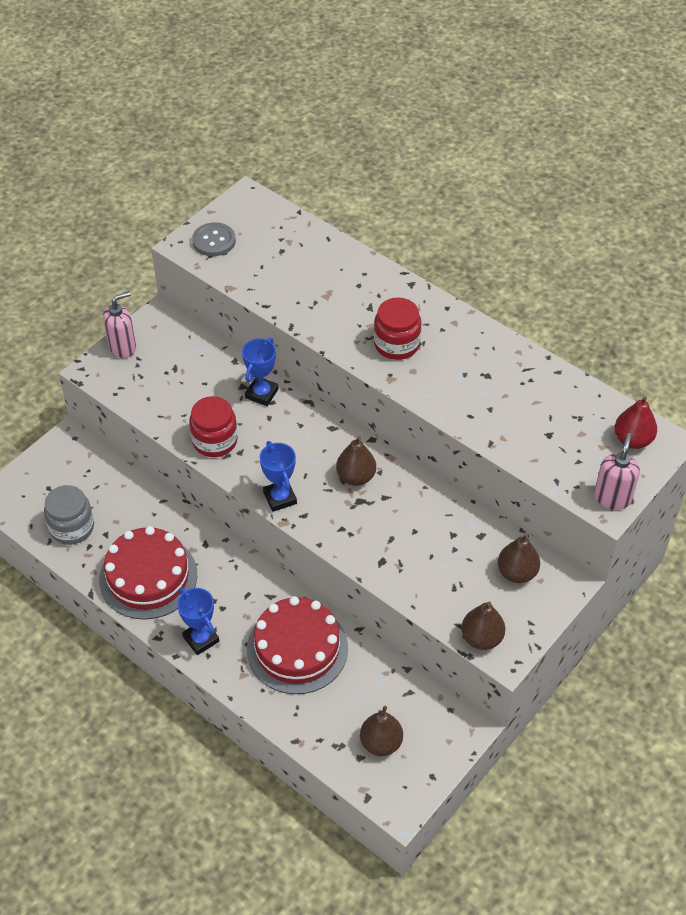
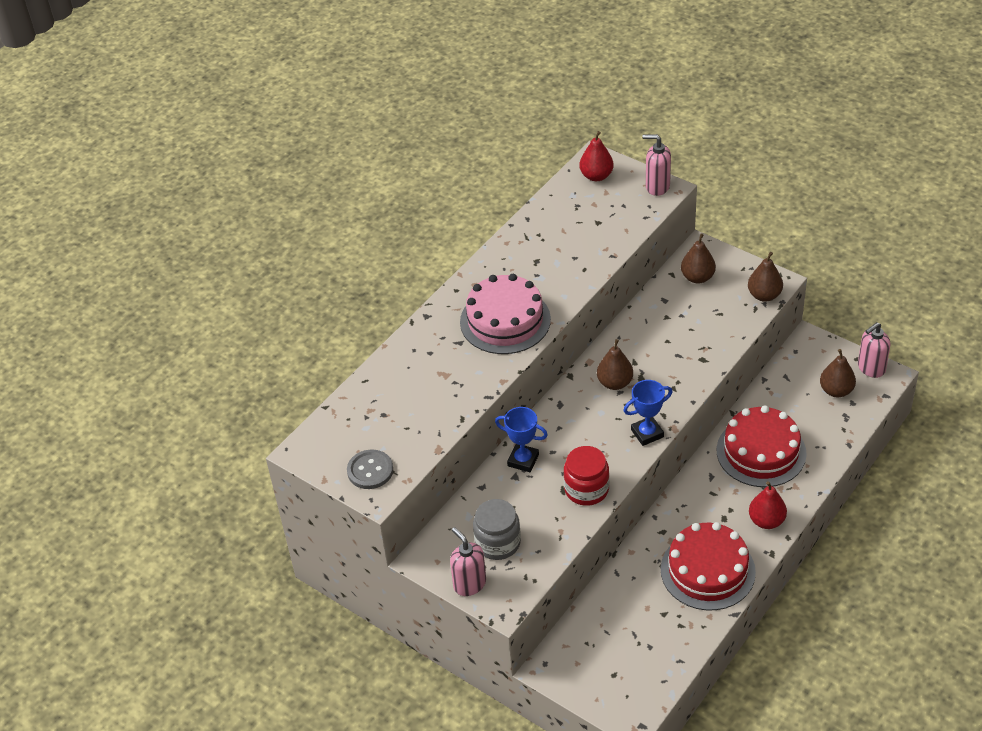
camera: 90 degrees left, 5 degrees down
grey jar [44,485,94,545] -> grey jar moved to [473,499,521,560]
blue trophy [177,588,219,655] -> red pear [749,481,787,529]
red jar [374,297,421,360] -> pink cake [460,274,551,354]
none -> pink soap dispenser [858,322,891,378]

